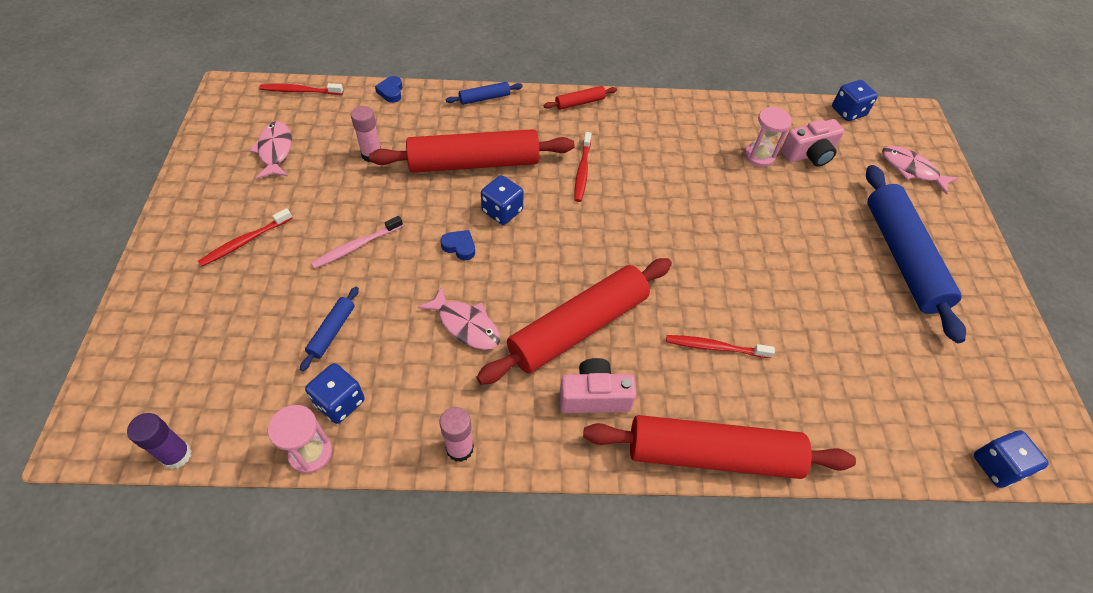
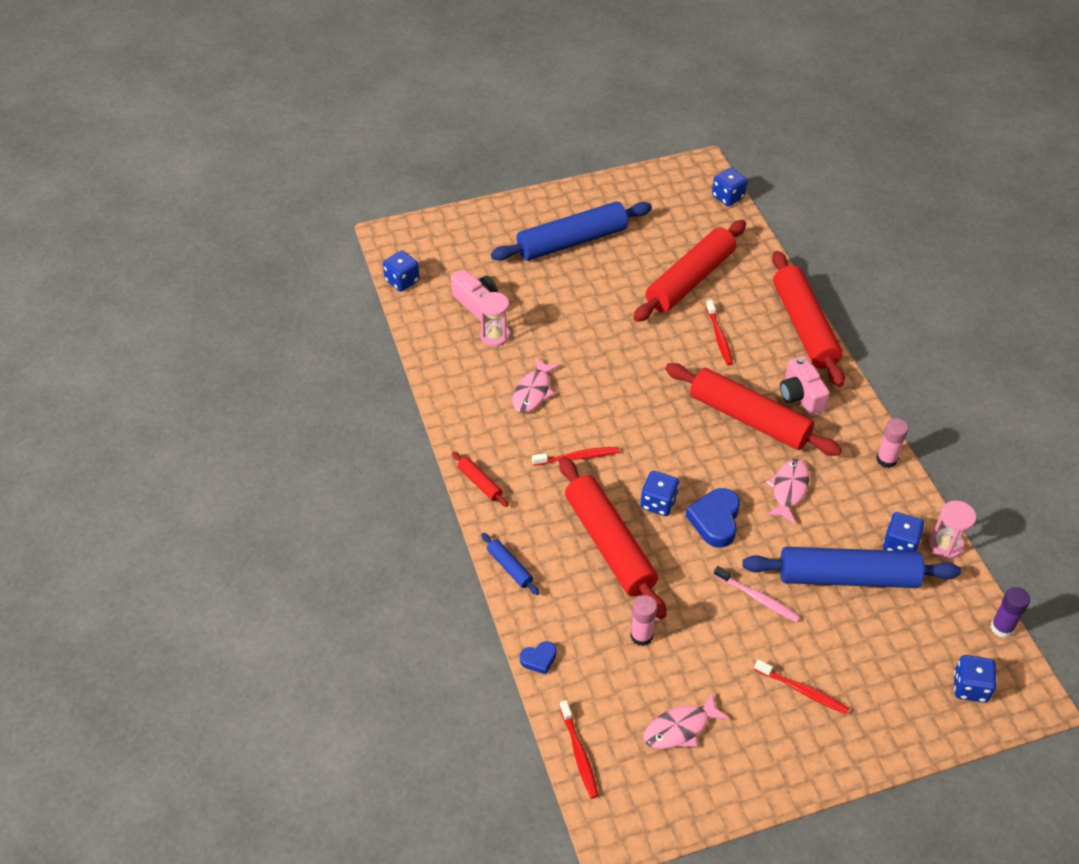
camera: 105 degrees left, 5 degrees down
blue rolling pin [300,287,359,371] -> blue rolling pin [742,547,961,588], size x2.34
blue heart [440,230,475,260] -> blue heart [686,488,740,548], size x1.80
pink fish [882,146,958,195] -> pink fish moved to [512,357,560,413]
none -> red rolling pin [633,220,746,322]
none -> blue dice [954,655,997,703]

